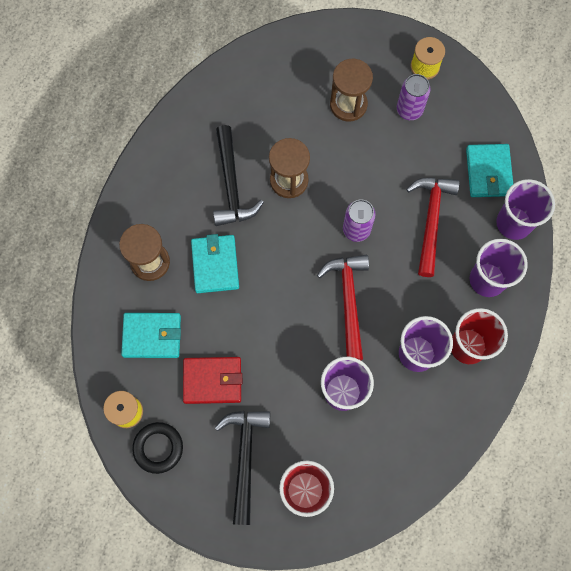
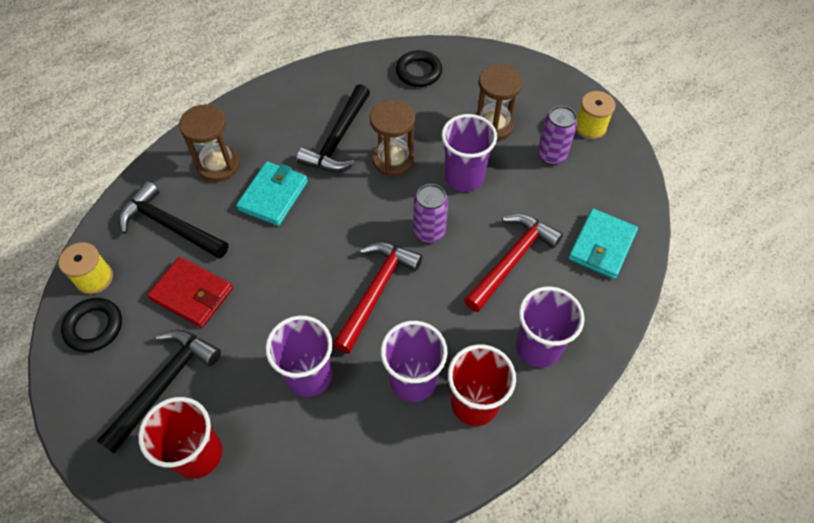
camera: 30 degrees right, 15 degrees down
turquoise wallet [121,313,181,358] -> black hammer [119,181,228,259]
purple cup [496,179,555,240] -> purple cup moved to [442,114,497,192]
none -> black ring [396,50,442,87]

